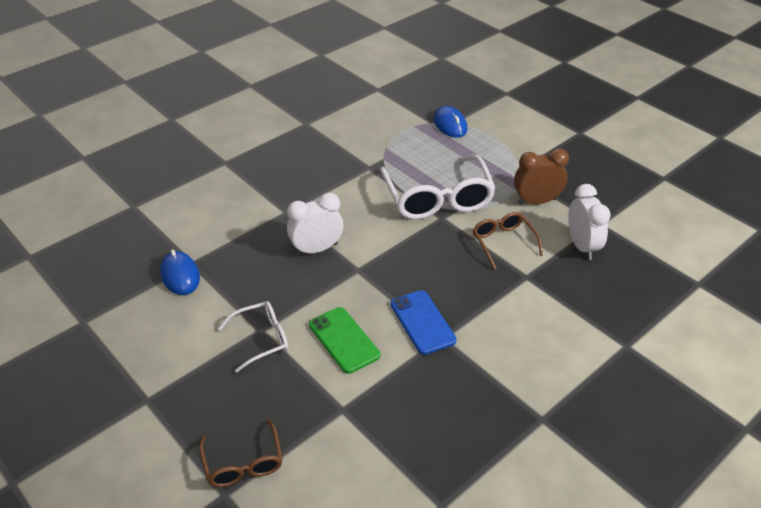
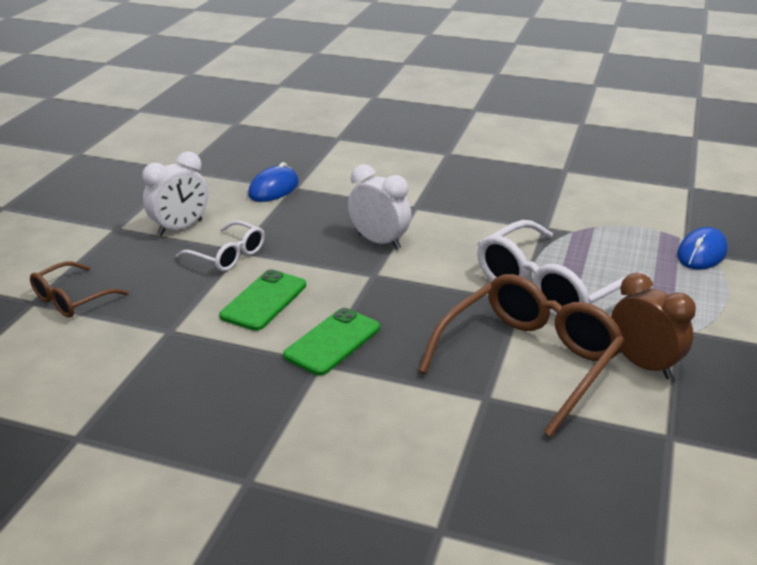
camera: 60 degrees right, 10 degrees down
blue phone [391,290,456,355] -> green phone [283,308,380,376]
brown glasses [473,212,543,269] -> brown glasses [418,274,625,437], size x1.86
white clock [568,184,611,260] -> white clock moved to [142,151,208,236]

